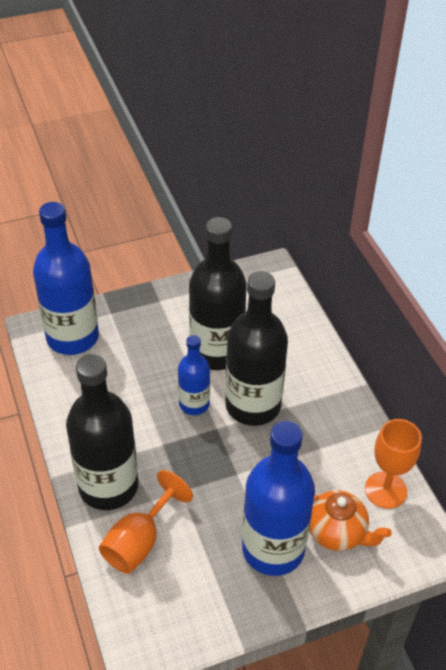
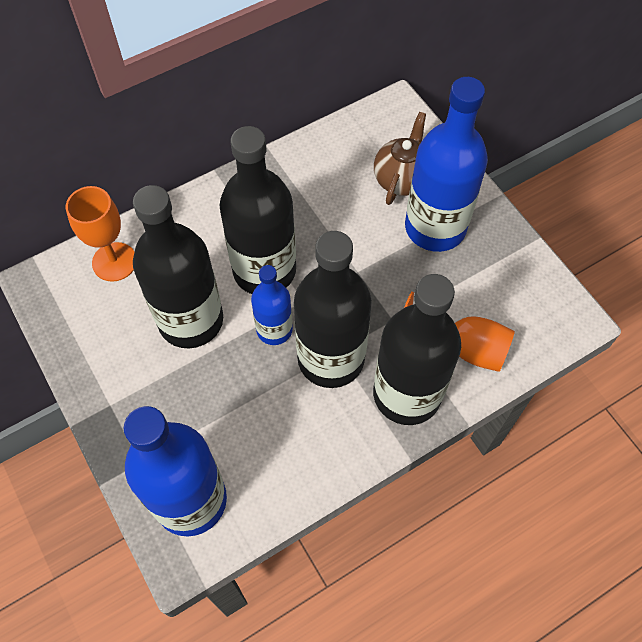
camera: 100 degrees left, 15 degrees up
orange teapot [309,490,392,551] -> brown teapot [374,112,426,205]
orange goblet [365,419,422,509] -> orange goblet moved to [66,186,135,282]
none -> black bottle [294,231,372,388]

